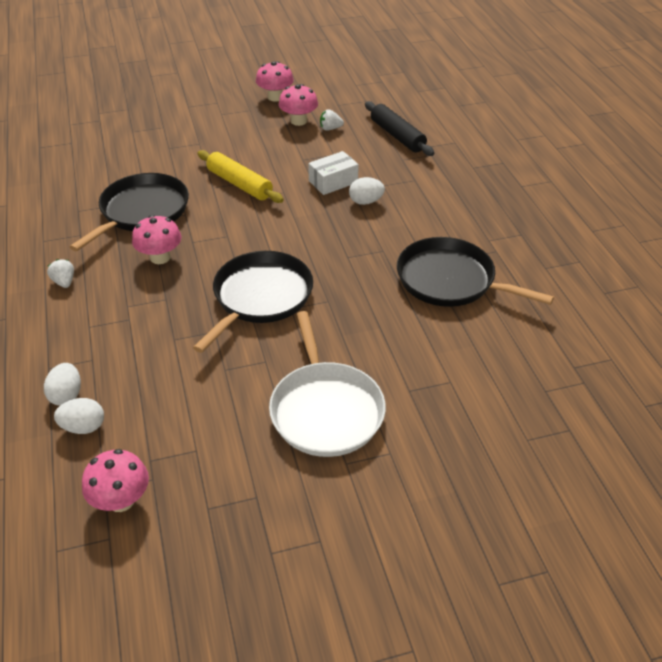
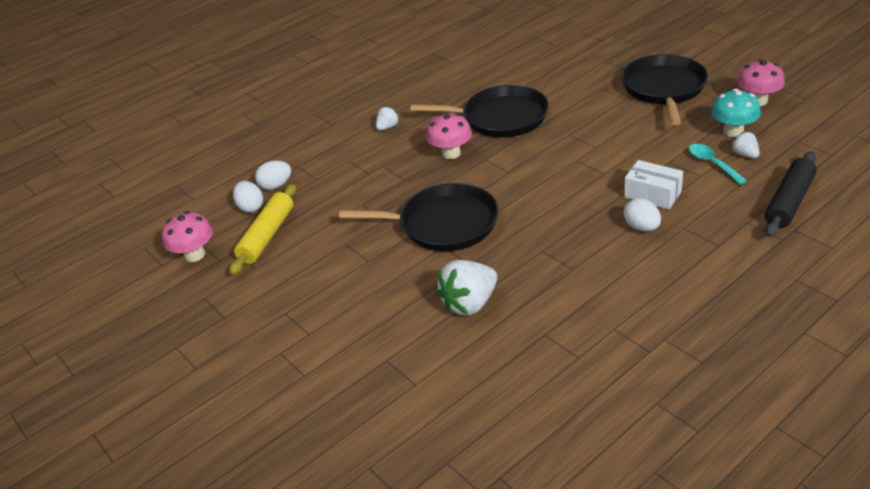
camera: 70 degrees right, 5 degrees down
yellow rolling pin [198,150,284,203] -> yellow rolling pin moved to [229,184,296,275]
white pan [269,311,386,457] -> none
pink mushroom [279,84,318,126] -> turquoise mushroom [711,89,761,137]
black pan [397,237,554,307] -> black pan moved to [621,54,708,125]
none -> white strawberry [436,260,497,316]
none -> turquoise spoon [688,144,747,185]

